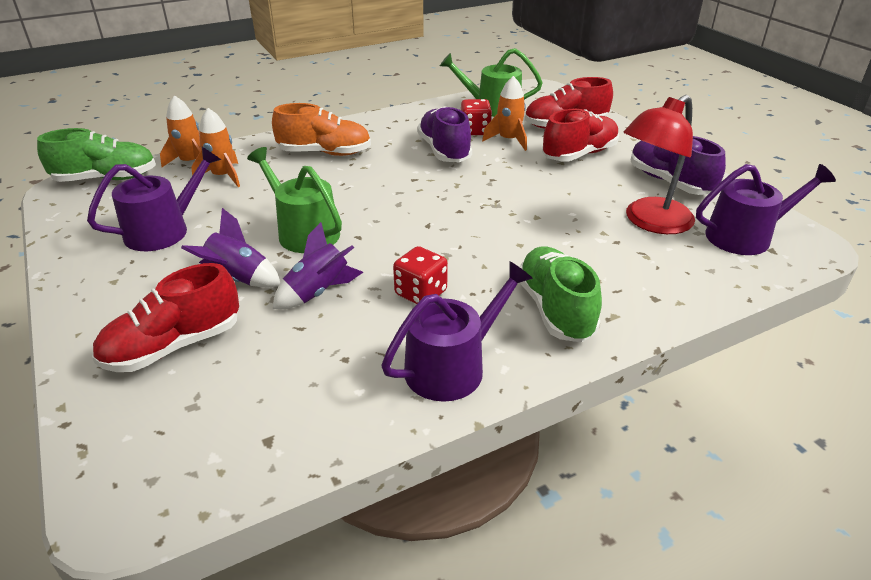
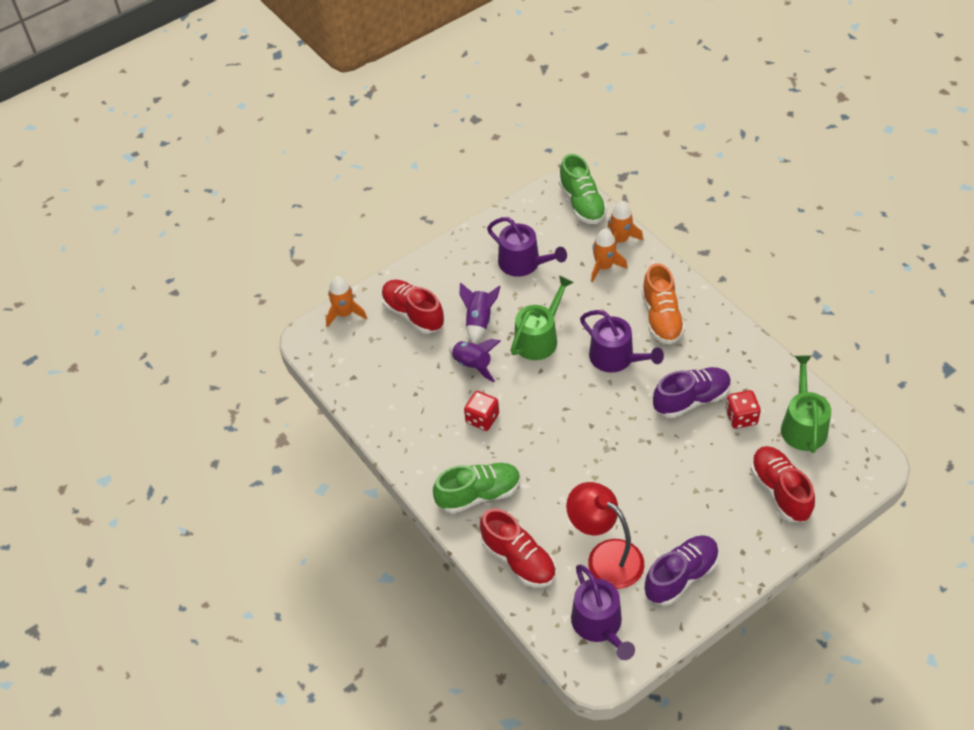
camera: 85 degrees right, 15 degrees up
purple watering can [381,262,533,402] -> purple watering can moved to [580,310,664,372]
orange rocket [482,76,527,151] -> orange rocket moved to [326,276,367,328]
red shoe [542,109,619,161] -> red shoe moved to [480,508,556,588]

